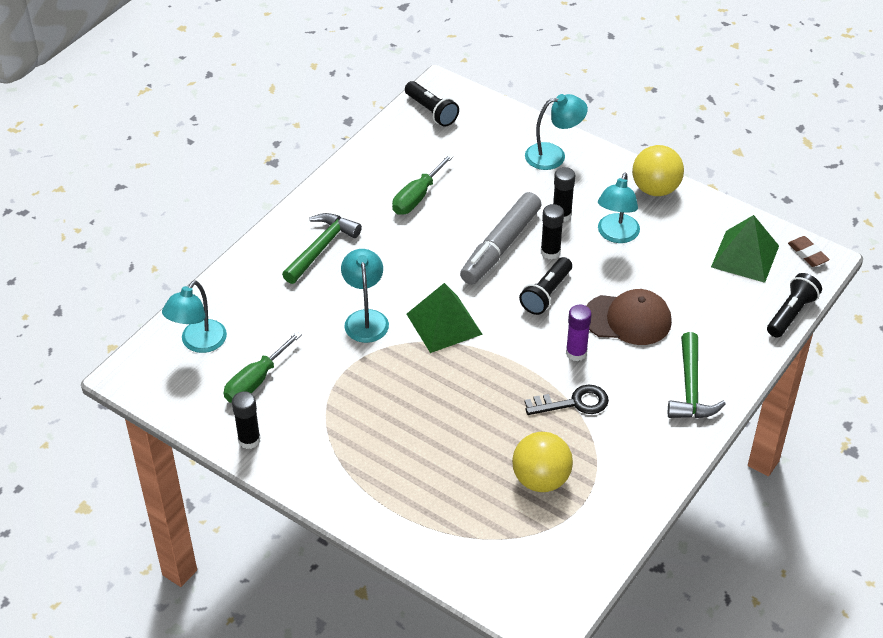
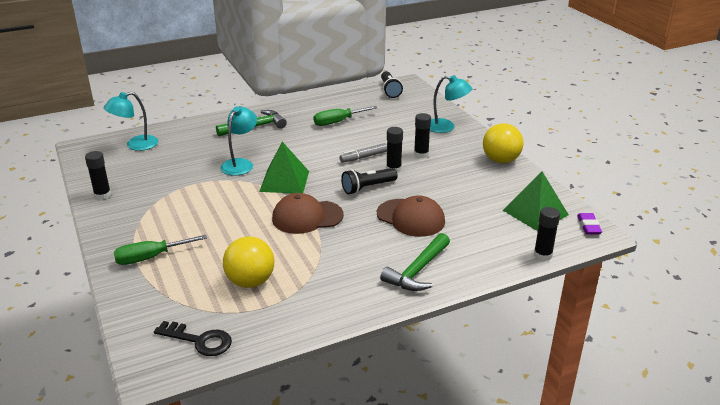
camera: 30 degrees right, 15 degrees down
green screwdriver [224,331,302,403] -> green screwdriver moved to [114,235,207,265]
grey marker [460,192,542,285] -> grey marker [339,143,387,163], size x0.54
black key [525,385,609,415] -> black key moved to [154,321,232,356]
purple glue stick [566,305,592,361] -> none
turquoise lamp [598,172,640,243] -> none
black flashlight [767,273,822,338] -> black glue stick [534,207,560,261]
brown eraser [788,236,830,267] -> purple eraser [577,213,602,234]
none -> brown cap [272,193,344,234]

